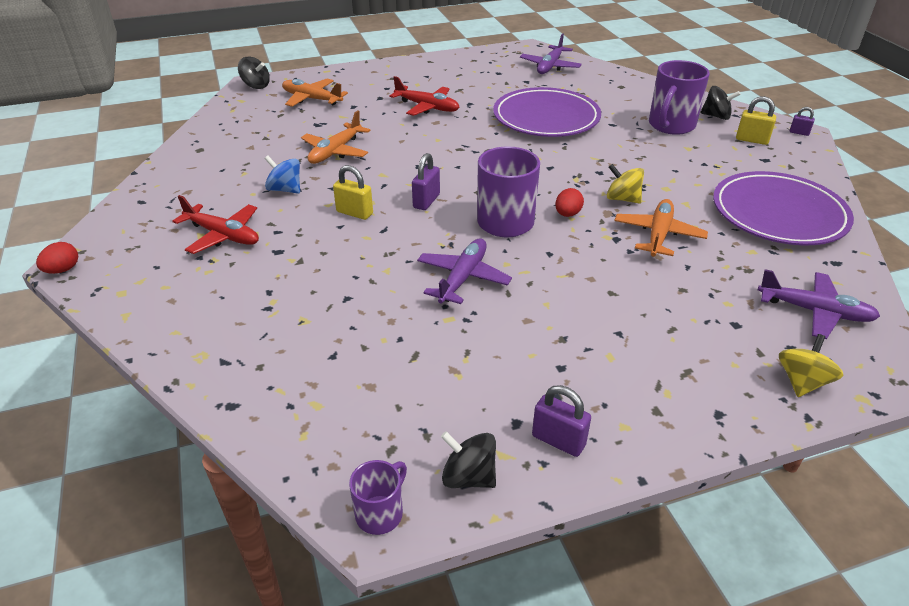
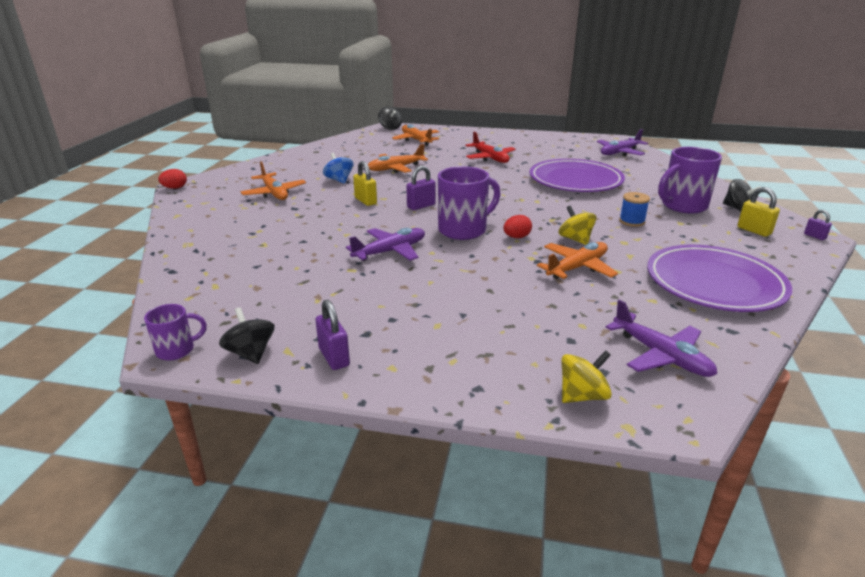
camera: 30 degrees right, 10 degrees down
red plane [172,195,259,254] -> orange plane [240,162,306,200]
none -> blue spool [619,192,650,227]

